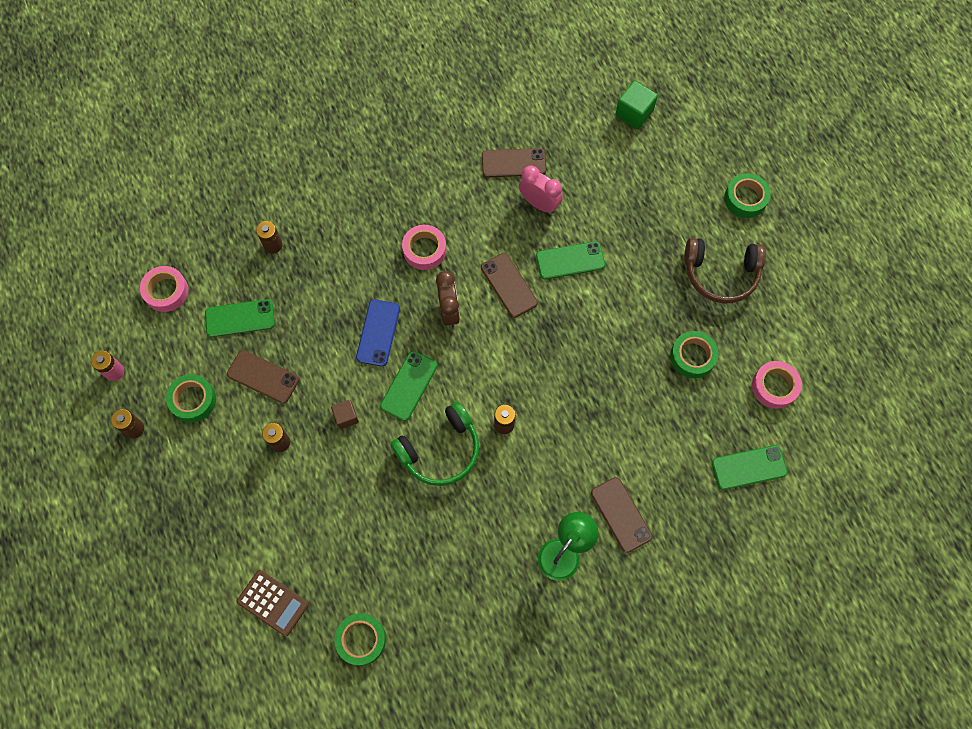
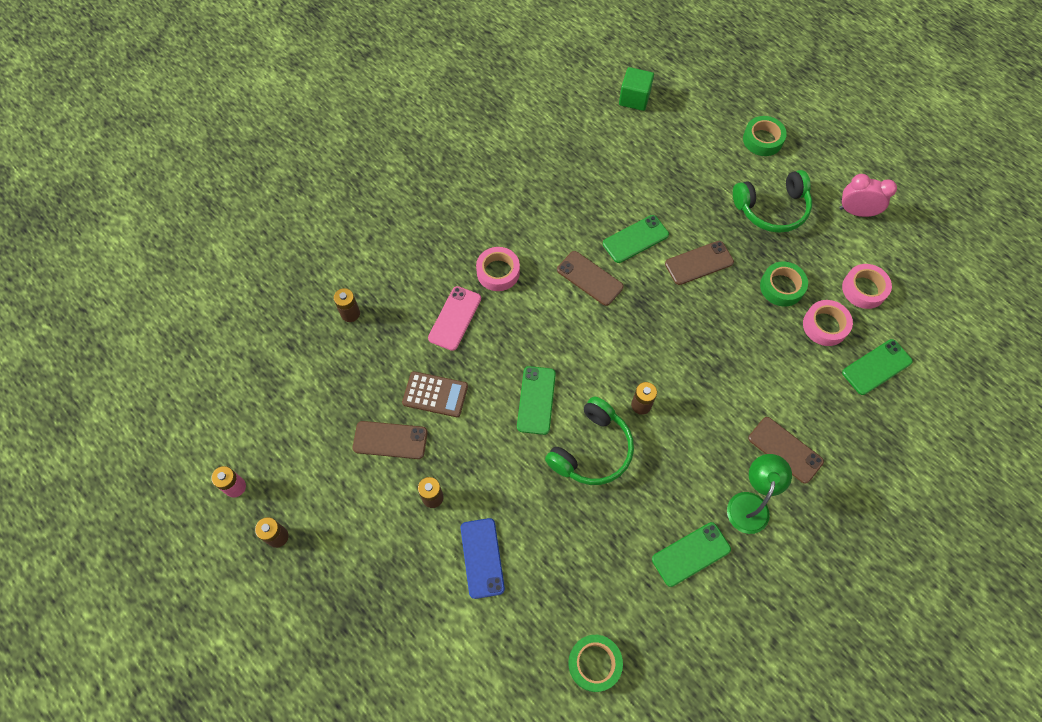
camera: 20 degrees left, 5 degrees down
pink tape [140,266,188,312] -> pink tape moved to [803,300,853,346]
green tape [166,374,216,422] -> none
green phone [205,299,275,337] -> green phone moved to [652,522,731,587]
brown calculator [237,570,309,636] -> brown calculator moved to [402,371,468,417]
brown cube [331,400,359,429] -> none
blue phone [356,299,400,366] -> blue phone moved to [461,518,505,599]
brown clock [436,271,460,328] -> none
brown phone [482,148,546,177] -> brown phone moved to [665,241,734,285]
pink clock [519,165,563,214] -> pink clock moved to [839,174,897,217]
brown headphones [684,238,766,303] -> green headphones [733,170,812,233]
none -> pink phone [428,286,481,351]

